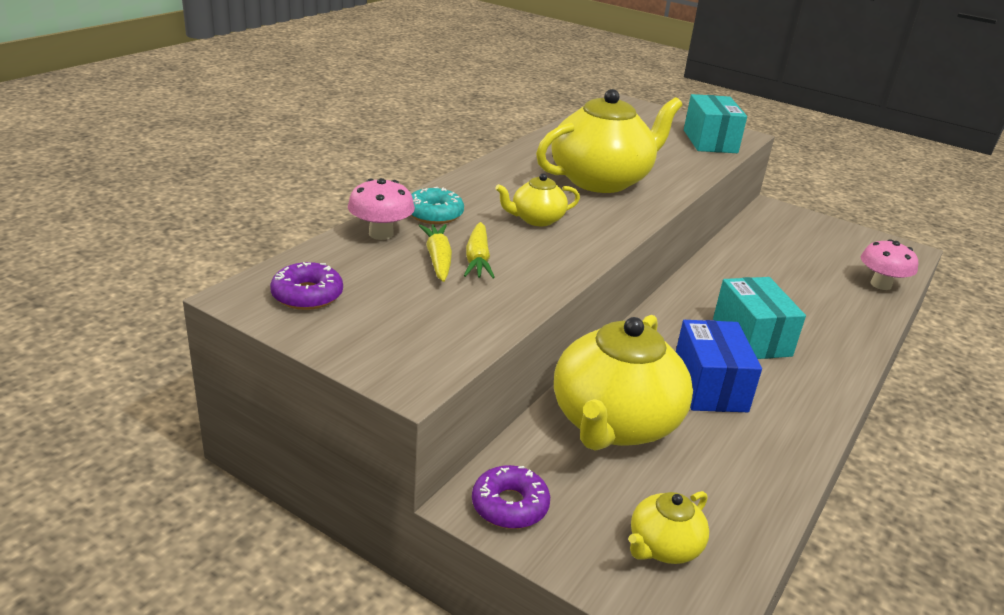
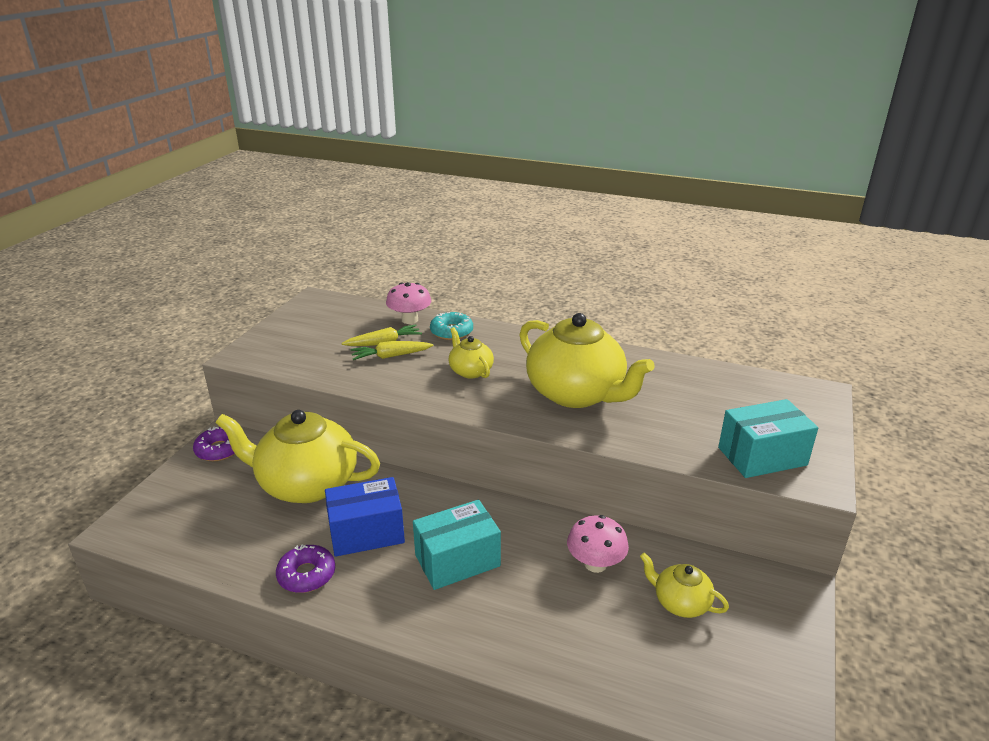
camera: 80 degrees right, 0 degrees up
purple donut [270,262,343,310] -> purple donut moved to [276,544,335,593]
yellow teapot [628,491,709,564] -> yellow teapot moved to [640,553,729,618]
pink mushroom [861,239,918,290] -> pink mushroom moved to [567,515,629,573]

